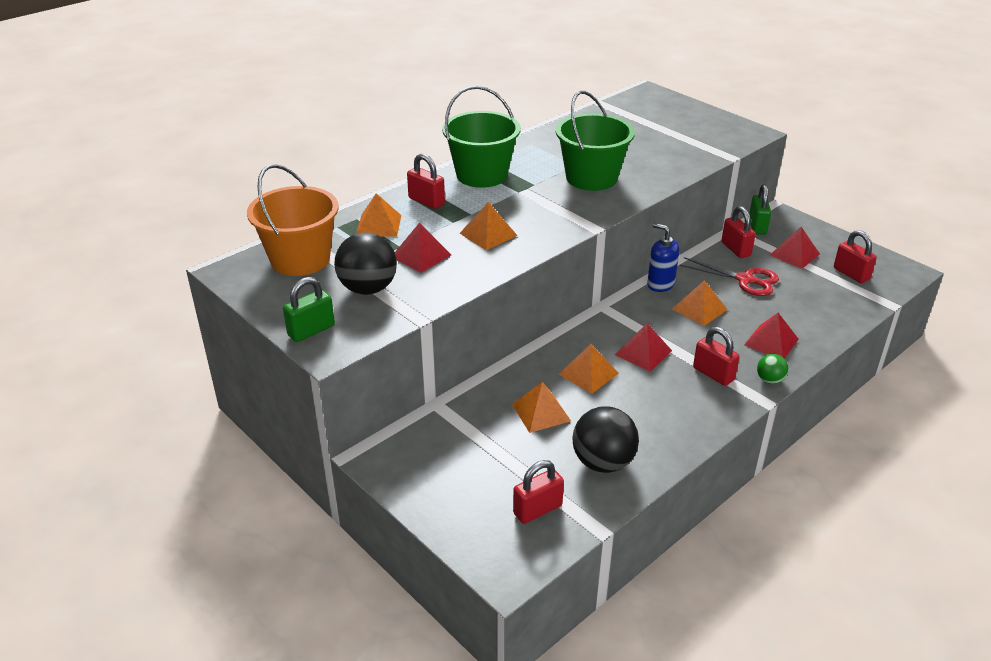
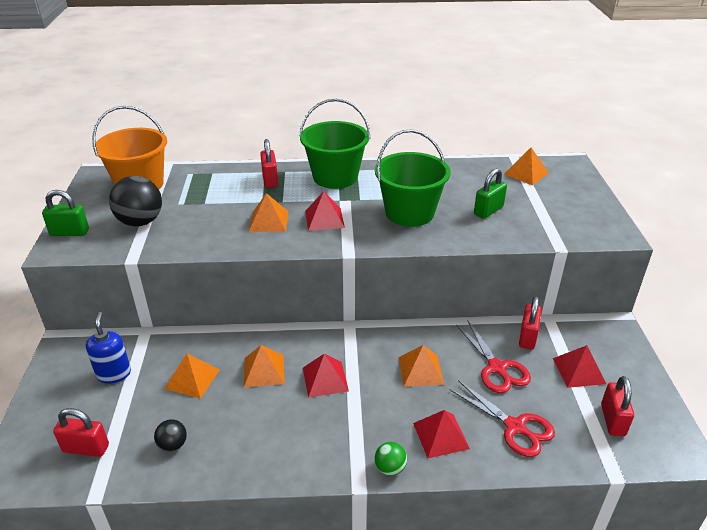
camera: 40 degrees right, 0 degrees up
orange pyramid [356,193,401,237] -> orange pyramid moved to [504,148,549,185]
red pyramid [395,223,451,273] -> red pyramid moved to [305,191,345,231]
black ball [572,407,639,473] -> black ball [154,419,187,452], size x0.51
blue soap dispenser [647,223,680,292] -> blue soap dispenser moved to [86,312,131,384]
red padlock [693,327,739,386] -> none
green padlock [749,184,771,235] -> green padlock moved to [474,168,507,219]
none -> red scissors [449,380,555,457]

